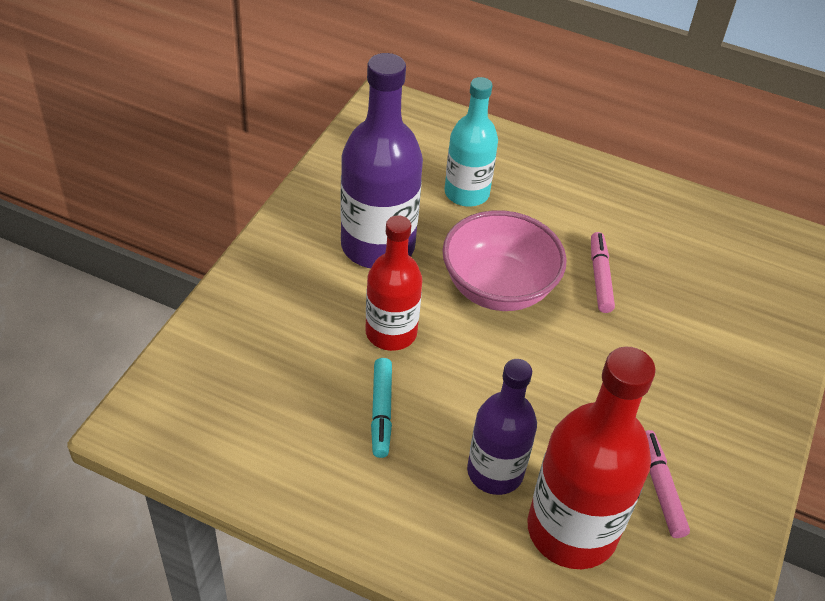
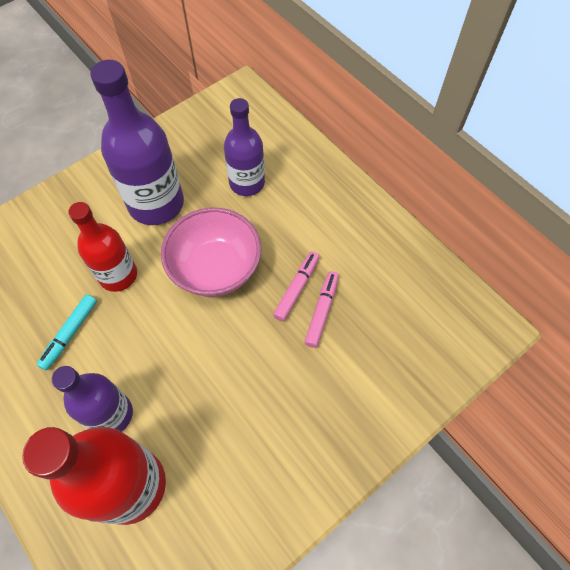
camera: 30 degrees right, 15 degrees up
turquoise bottle [444,77,498,207] -> purple bottle [224,98,265,196]
pink marker [645,430,690,538] -> pink marker moved to [305,271,339,348]

